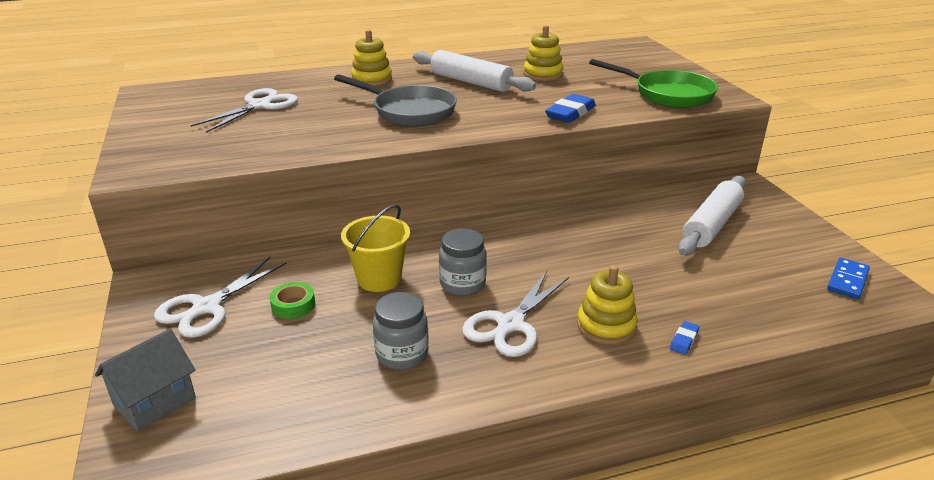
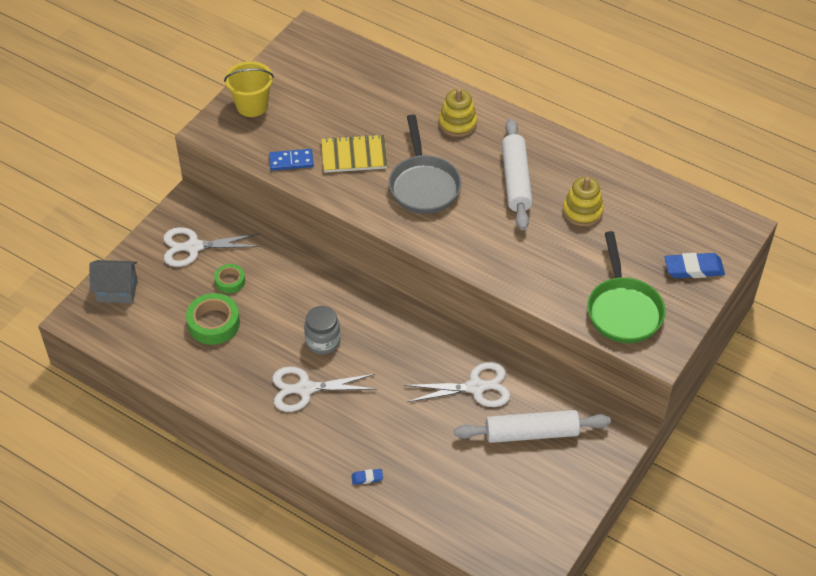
camera: 50 degrees right, 20 degrees up
white scissors [191,88,298,133] -> white scissors moved to [404,362,510,407]
yellow bucket [341,204,410,292] -> yellow bucket moved to [224,61,274,117]
grey jar [373,292,429,370] -> none
blue eraser [545,94,596,123] -> blue eraser moved to [665,253,725,278]
yellow stacking toy [577,265,638,345] -> none
blue domino [827,258,870,299] -> blue domino moved to [269,149,314,171]
none -> green tape [186,293,240,345]
none -> yellow notebook [321,134,388,173]

